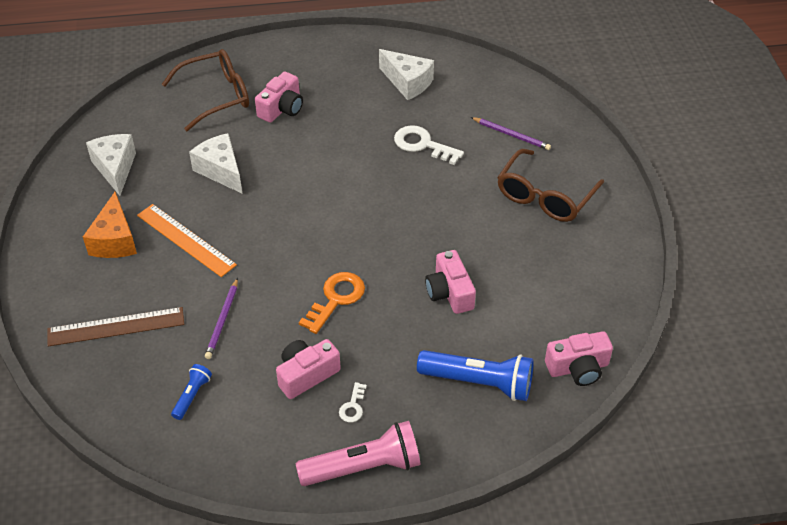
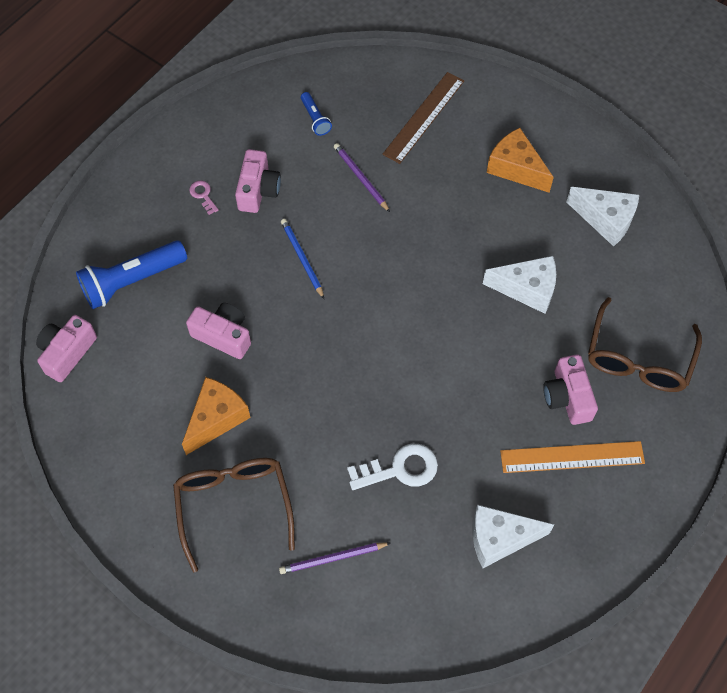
camera: 135 degrees right, 15 degrees up
orange ruler [137,204,237,277] -> orange ruler moved to [500,441,645,473]
pink flashlight [296,421,420,486] -> none
orange key [299,272,365,334] -> blue pencil [281,219,324,299]
white key [339,382,367,422] -> pink key [189,180,219,215]
none -> orange cheese [182,377,251,455]

